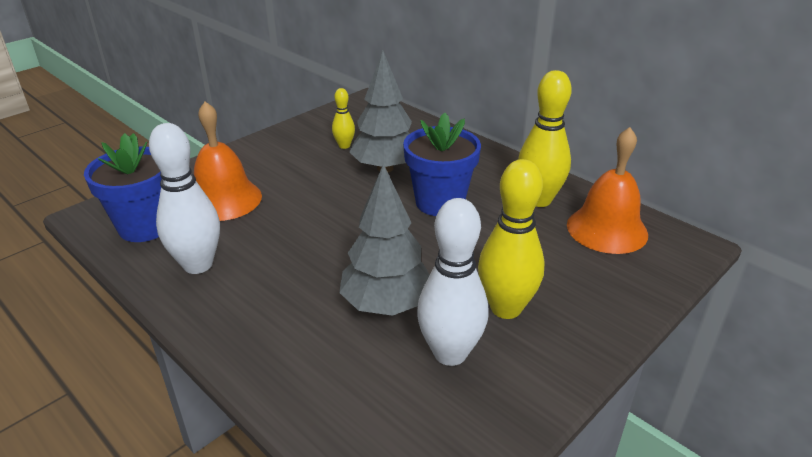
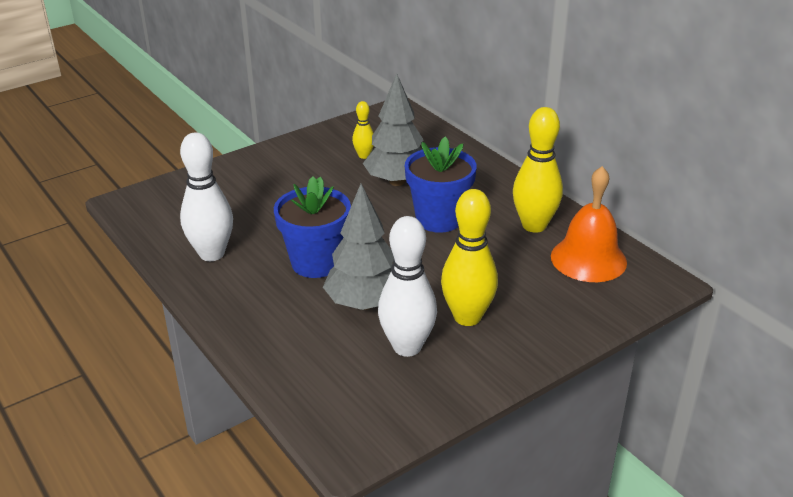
camera: 10 degrees right, 0 degrees up
blue flower pot [84,133,162,242] -> blue flower pot moved to [274,176,351,278]
orange bell [194,101,262,221] -> none

